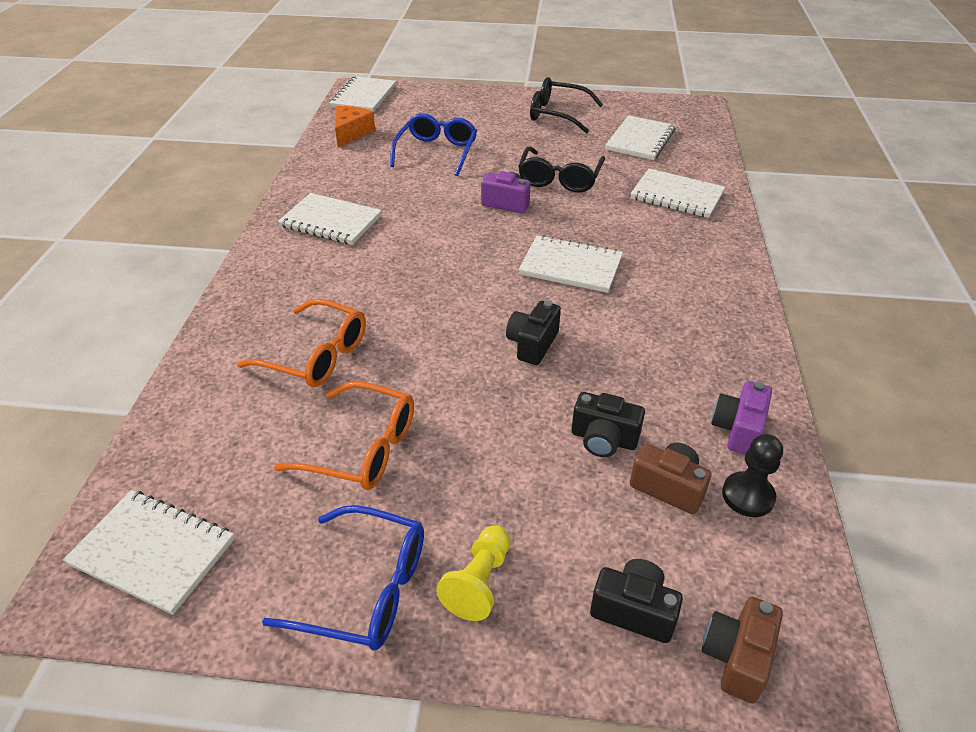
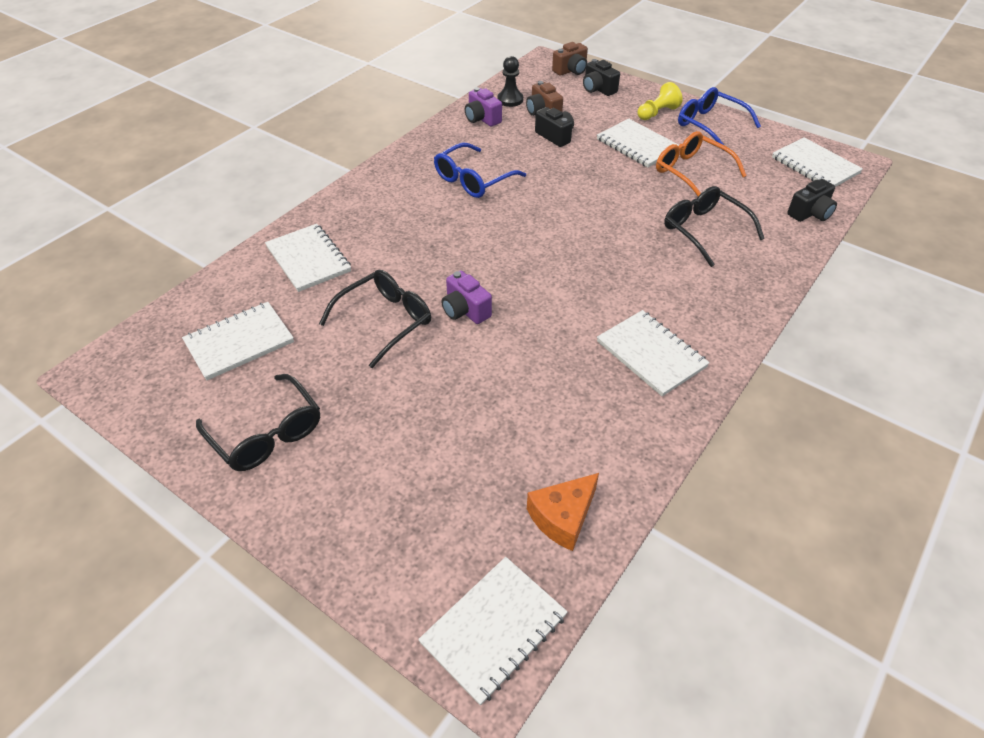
camera: 150 degrees left, 5 degrees up
orange glasses [237,299,366,387] -> black glasses [664,186,765,267]
blue glasses [390,113,477,176] -> blue glasses moved to [434,143,526,198]
black camera [506,301,561,365] -> black camera moved to [787,179,837,222]
white notebook [518,235,623,293] -> white notebook moved to [597,119,679,167]
purple camera [711,381,772,454] -> purple camera turned 90 degrees clockwise [465,87,502,127]

